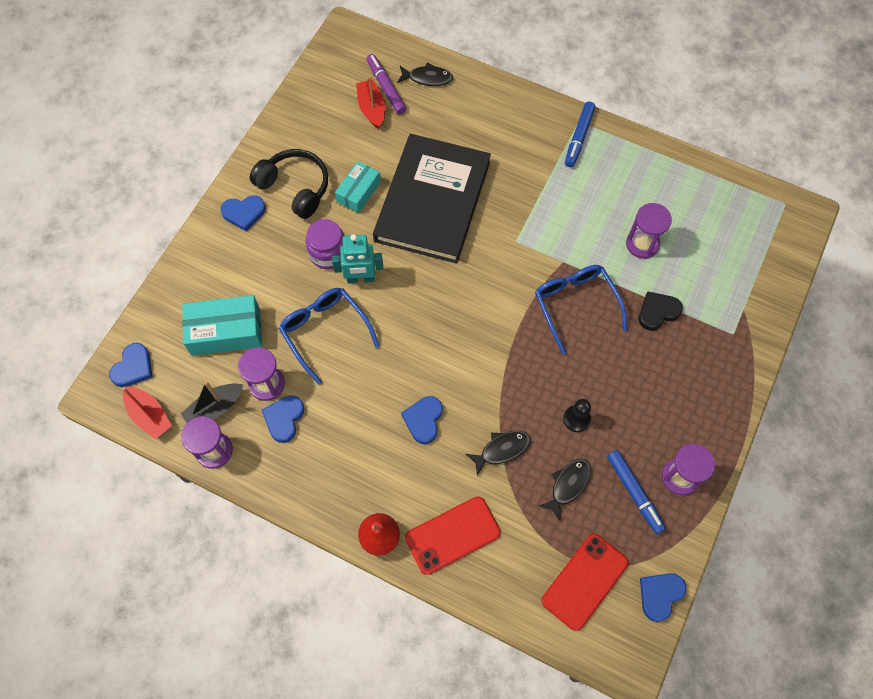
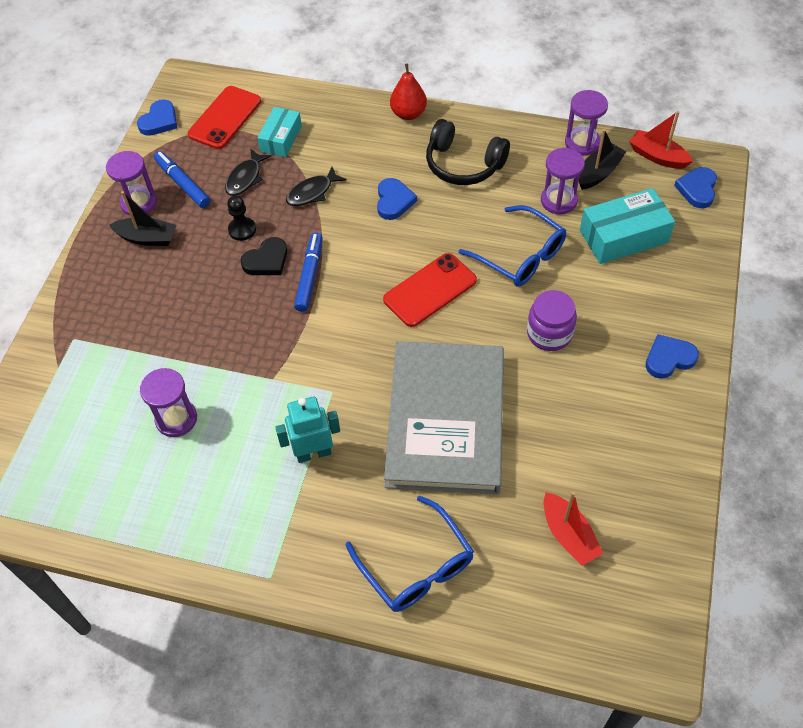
camera: 170 degrees right, 10 degrees down
black headphones [250,149,328,219] -> black headphones moved to [426,119,510,185]
blue heart [262,395,305,443] -> none
turquoise robot [332,234,383,284] -> turquoise robot moved to [275,396,340,463]
turquoise box [335,161,381,213] -> turquoise box moved to [257,107,302,157]
purple marker [367,54,407,115] -> none
black book [373,134,491,264] -> grey book [384,341,504,494]
black fish [397,62,453,86] -> none
red phone [405,496,501,575] -> red phone moved to [383,253,477,327]
blue glasses [535,265,627,355] -> blue glasses moved to [345,495,474,612]
blue marker [565,102,596,167] -> blue marker moved to [294,232,323,312]
black heart [639,292,683,331] -> black heart moved to [241,237,287,275]
none -> black boat [109,191,177,246]

